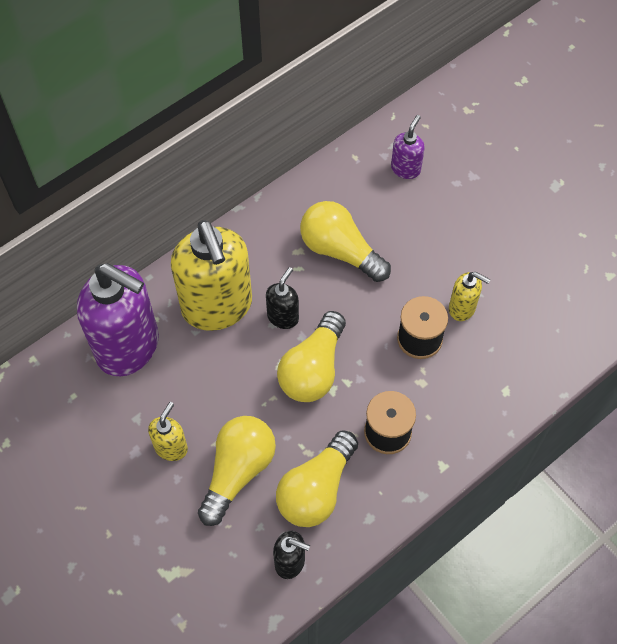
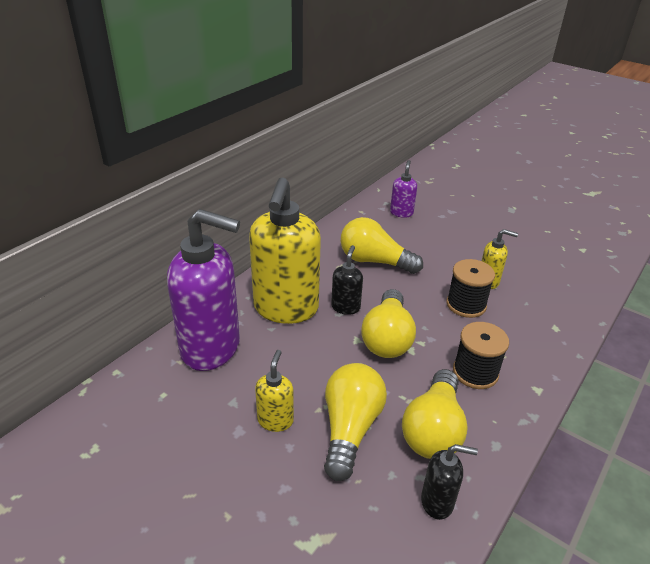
camera: 15 degrees left, 25 degrees down
yellow soap dispenser [171,220,252,331] -> yellow soap dispenser turned 45 degrees clockwise [249,177,321,324]

